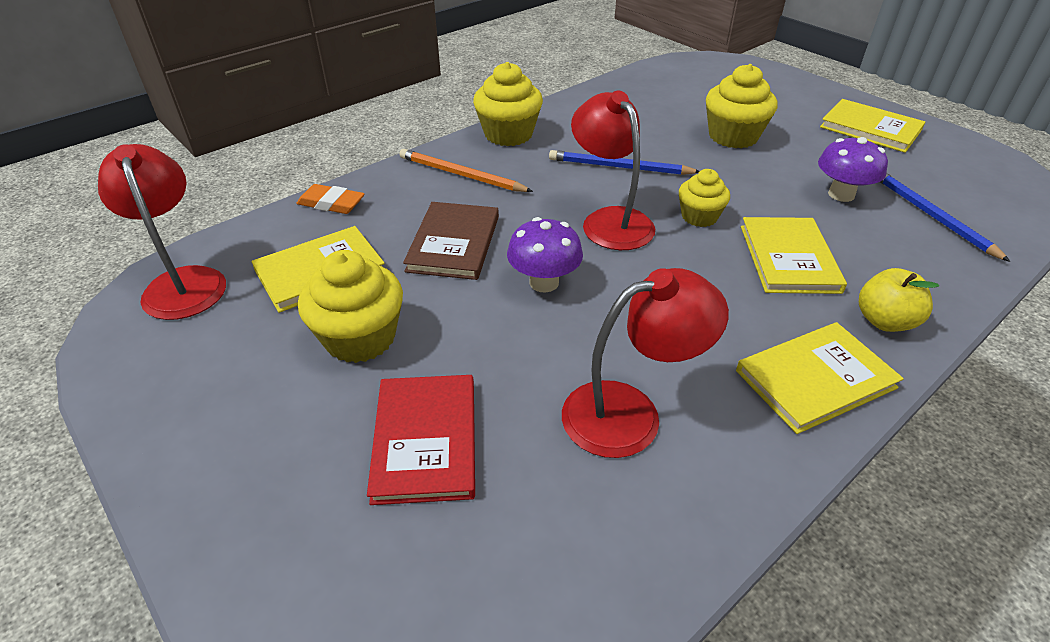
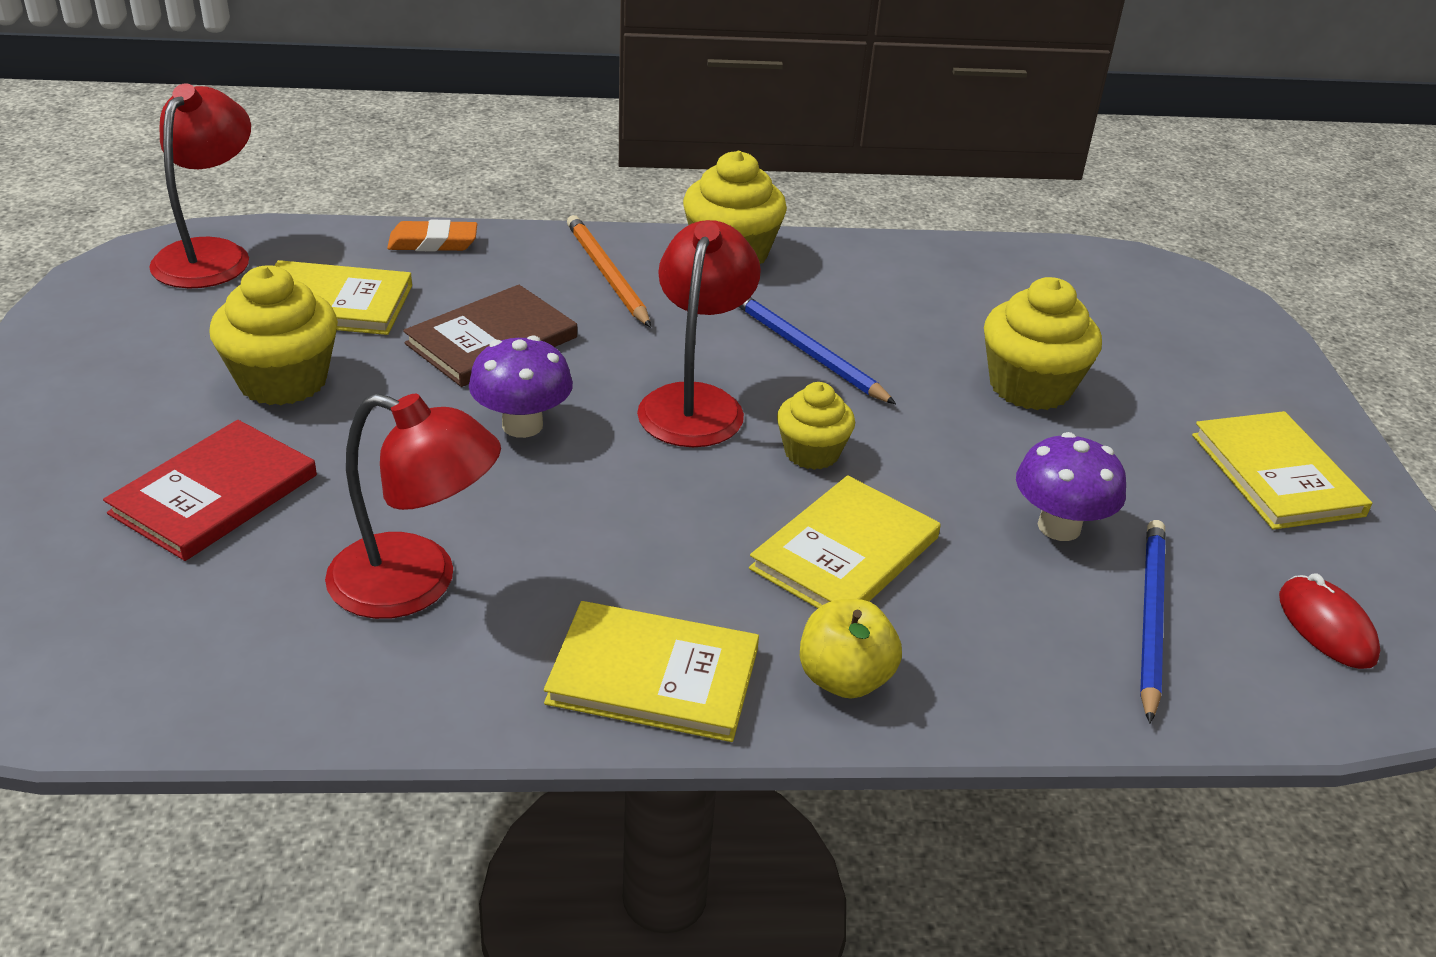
camera: 35 degrees right, 5 degrees down
orange eraser [296,184,364,214] -> orange eraser turned 60 degrees counterclockwise [387,220,477,251]
none -> red mouse [1279,573,1380,669]

